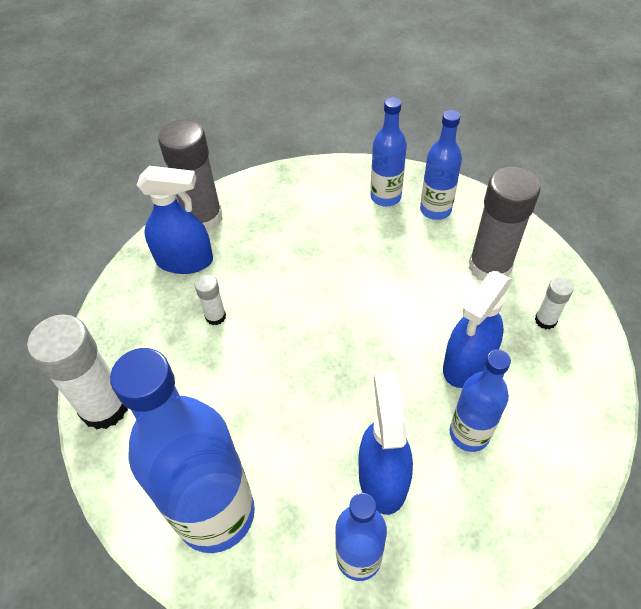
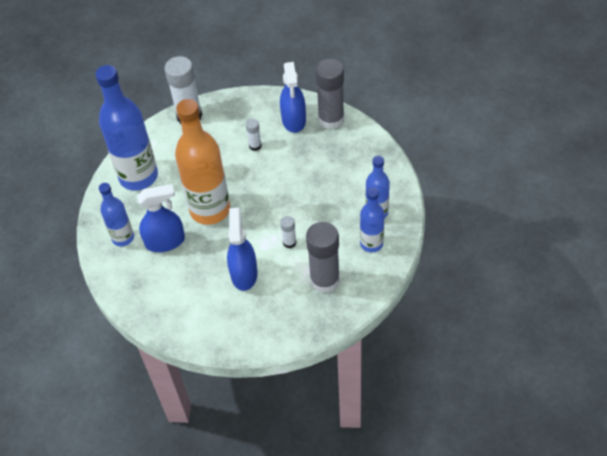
camera: 80 degrees right, 0 degrees up
blue spray bottle [443,271,512,388] -> blue spray bottle turned 60 degrees clockwise [227,208,258,291]
blue bottle [450,349,511,452] -> none
white glue stick [535,277,574,329] -> white glue stick moved to [280,216,297,248]
none -> orange bottle [175,99,230,225]

